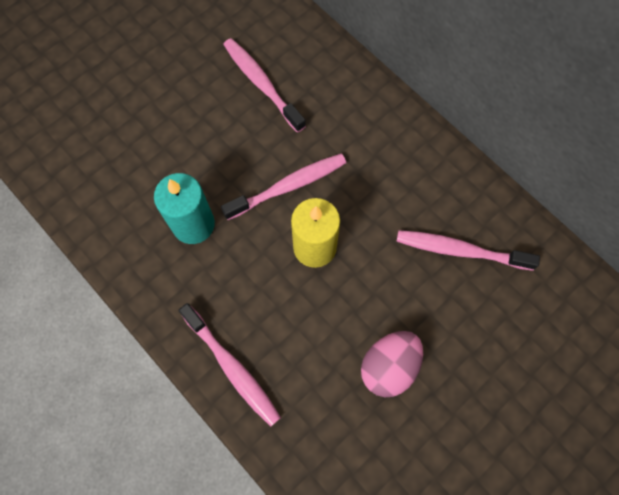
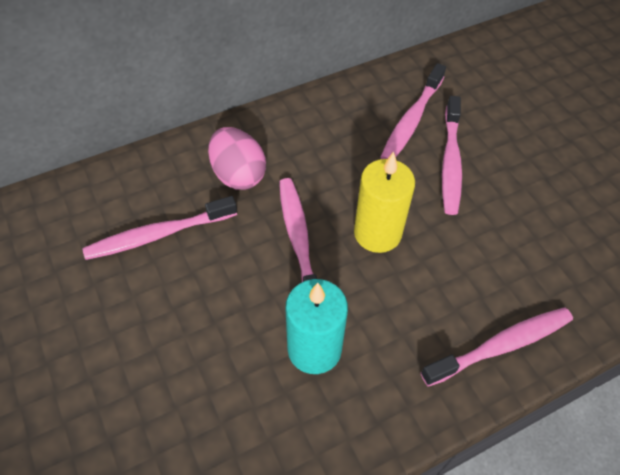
camera: 75 degrees left, 15 degrees down
pink egg [361,331,423,397] -> pink egg moved to [208,127,266,190]
none -> pink toothbrush [442,96,462,215]

